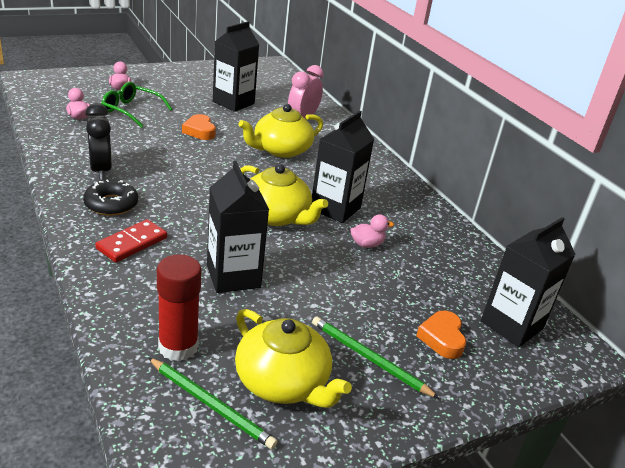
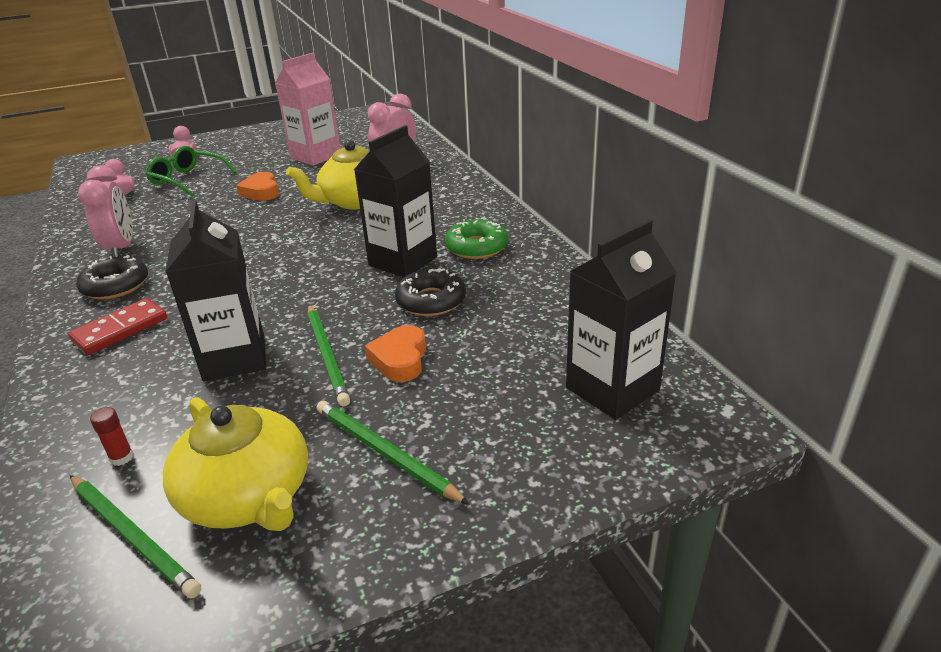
camera: 10 degrees right, 0 degrees up
black clock [85,103,112,180] -> pink clock [78,165,133,257]
red glue stick [157,254,202,362] -> red glue stick [90,407,134,466], size x0.41
black carton [213,21,259,112] -> pink carton [275,53,340,166]
yellow teapot [240,164,328,226] -> none
pink duck [350,214,394,248] -> black donut [395,268,466,316]
orange heart [416,311,466,359] -> orange heart moved to [365,325,426,382]
none -> green pencil [308,305,350,407]
none -> green donut [445,219,508,259]

